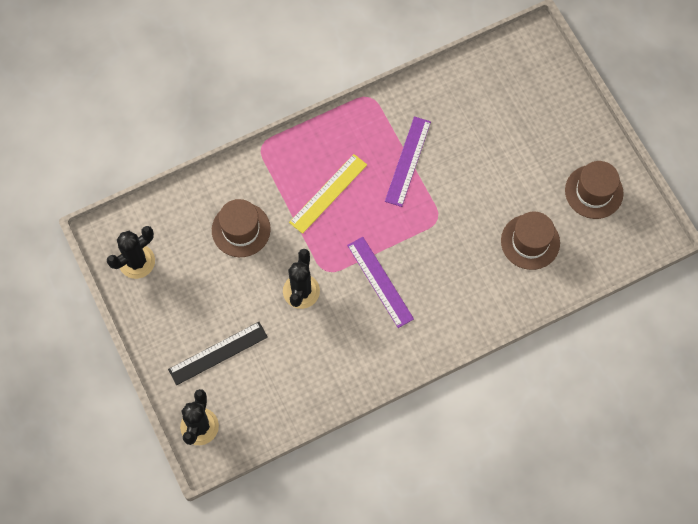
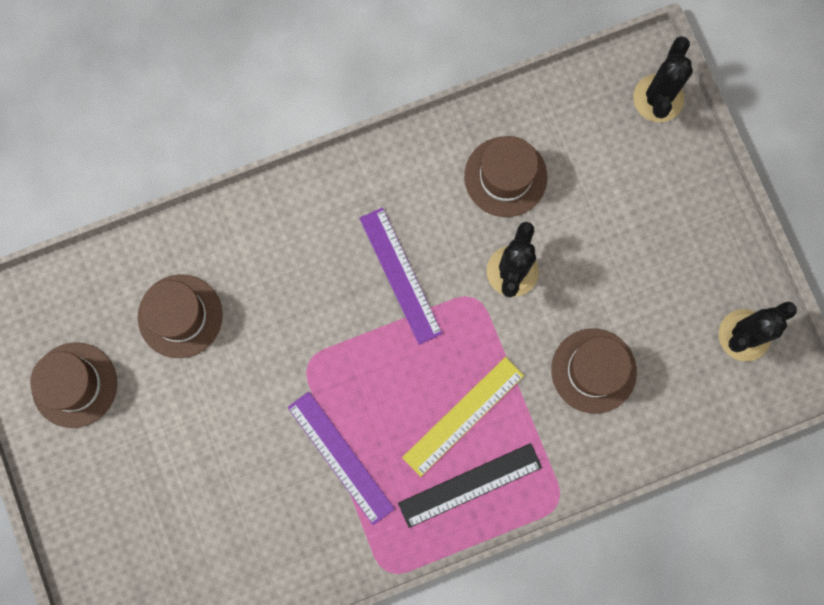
camera: 175 degrees left, 10 degrees up
black ruler [168,322,268,385] -> black ruler moved to [398,443,542,528]
purple ruler [385,117,431,207] -> purple ruler turned 60 degrees counterclockwise [288,391,395,525]
none -> brown hat [464,136,547,217]

